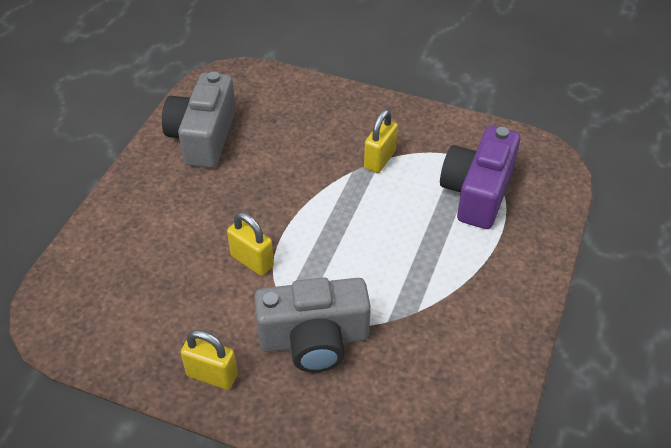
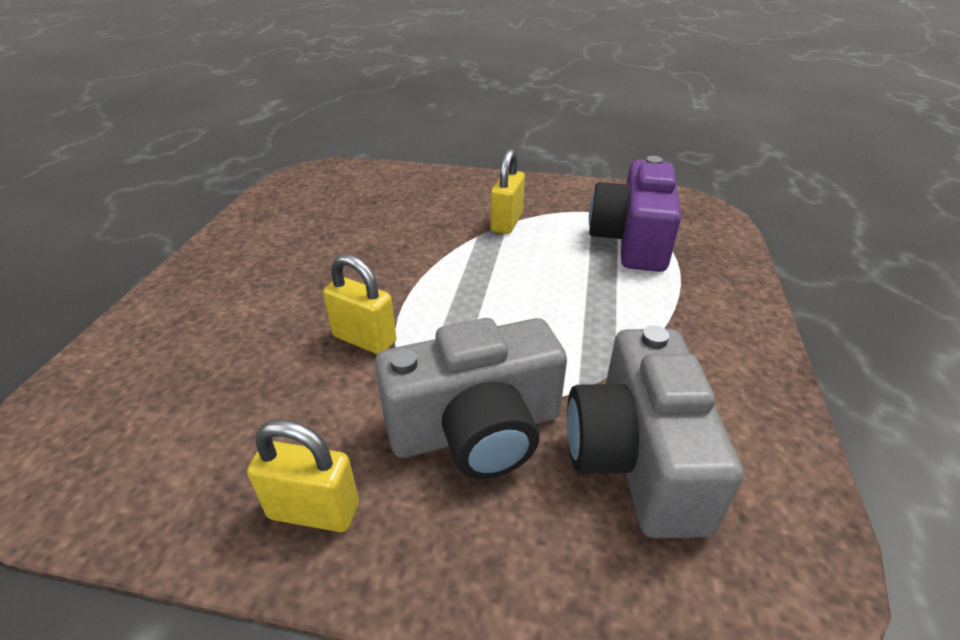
camera: 10 degrees left, 10 degrees down
grey camera [162,72,236,168] -> grey camera moved to [567,325,743,538]

